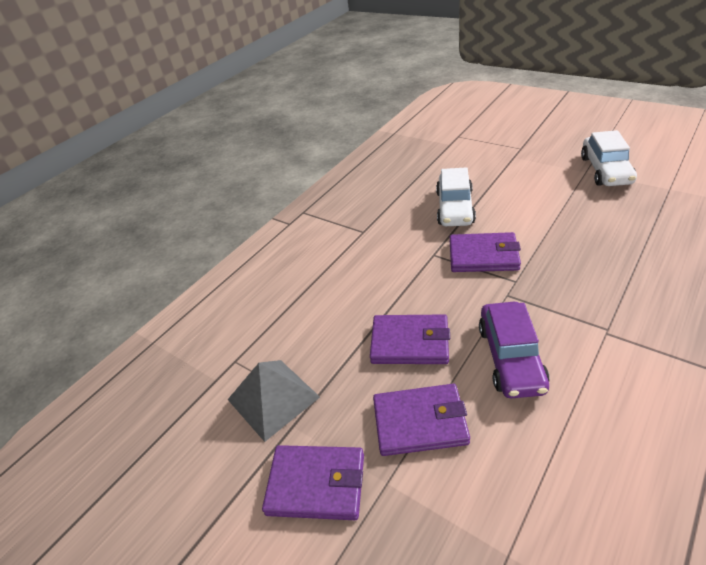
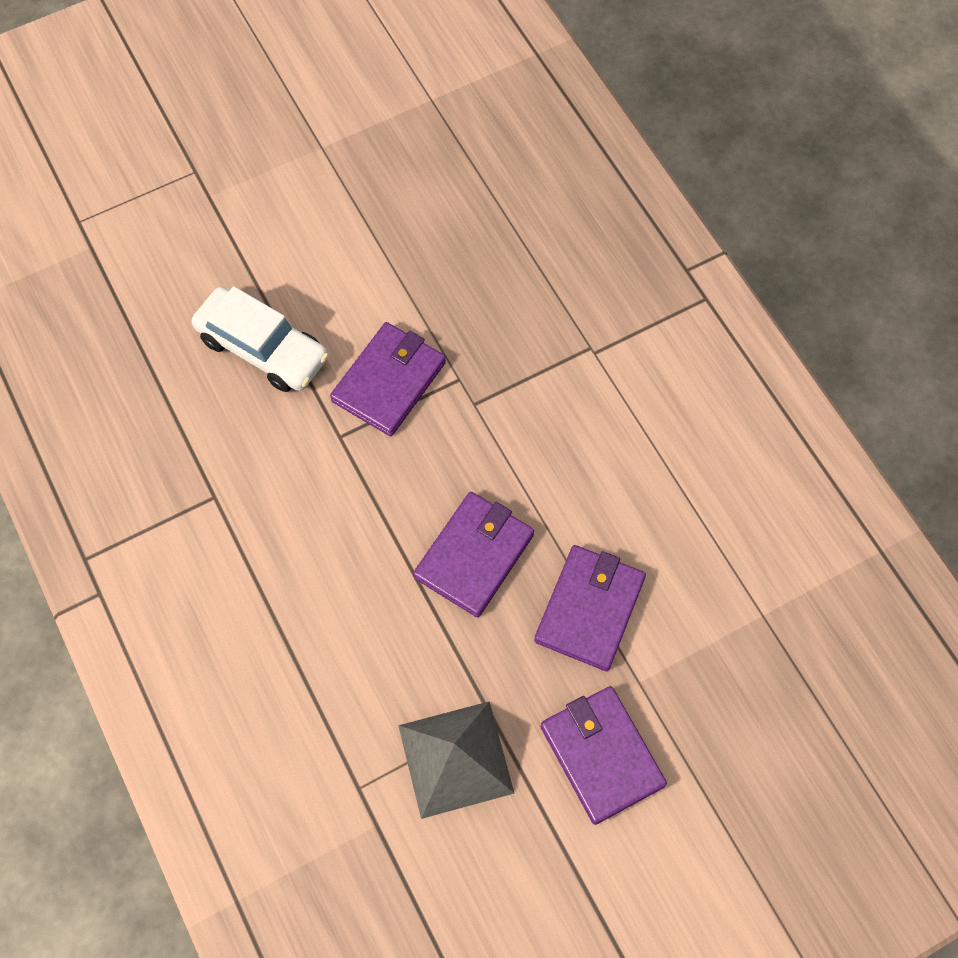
camera: 70 degrees left, 25 degrees up
purple wallet [262,445,364,520] -> purple wallet turned 60 degrees counterclockwise [541,686,667,825]
purple car [479,302,550,398] -> none
white car [581,130,637,186] -> none

